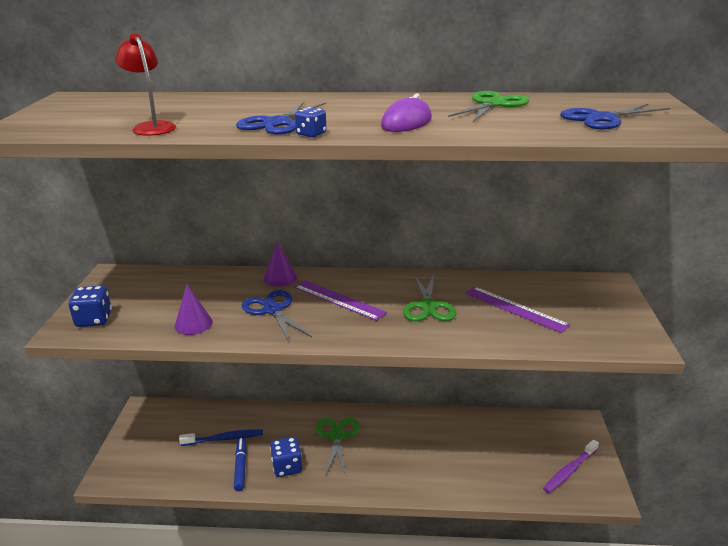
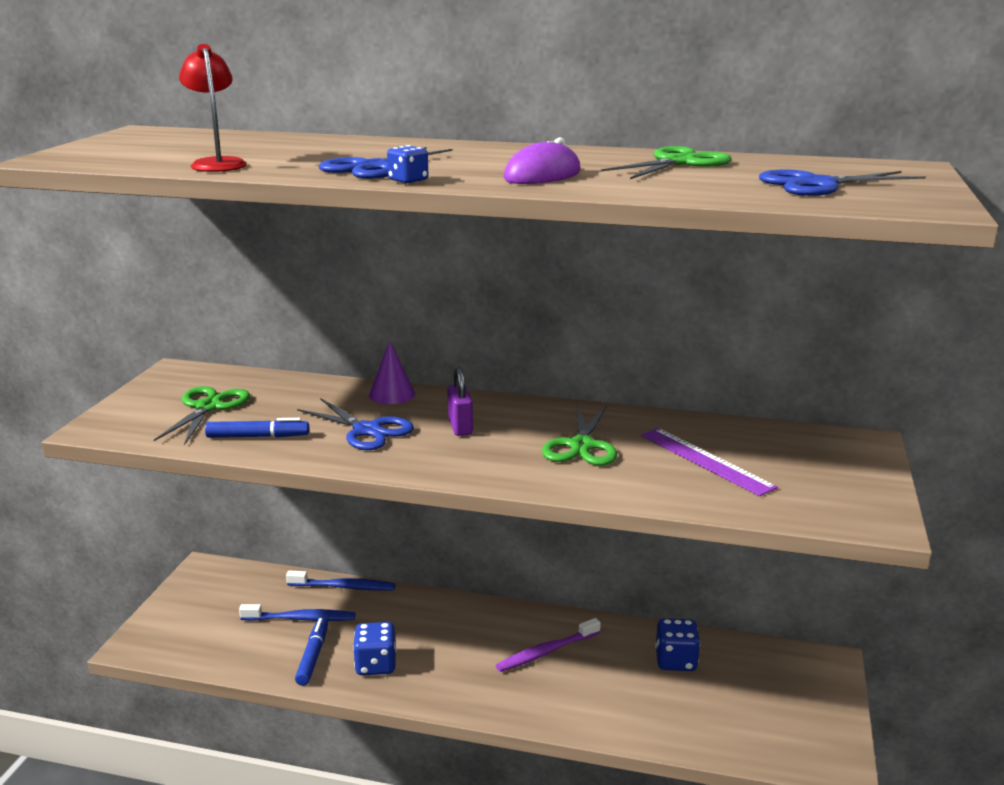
camera: 10 degrees right, 5 degrees down
blue dice [68,286,112,327] -> blue dice moved to [655,618,700,671]
purple cone [175,285,213,335] -> blue marker [205,418,309,438]
blue scissors [242,290,312,343] -> blue scissors turned 150 degrees clockwise [297,398,414,450]
purple ruler [294,280,387,321] -> purple padlock [447,367,473,436]
green scissors [316,418,359,477] -> green scissors moved to [154,386,250,445]
purple toothbrush [543,440,599,493] -> purple toothbrush moved to [496,618,601,672]
none -> blue toothbrush [286,570,396,591]

